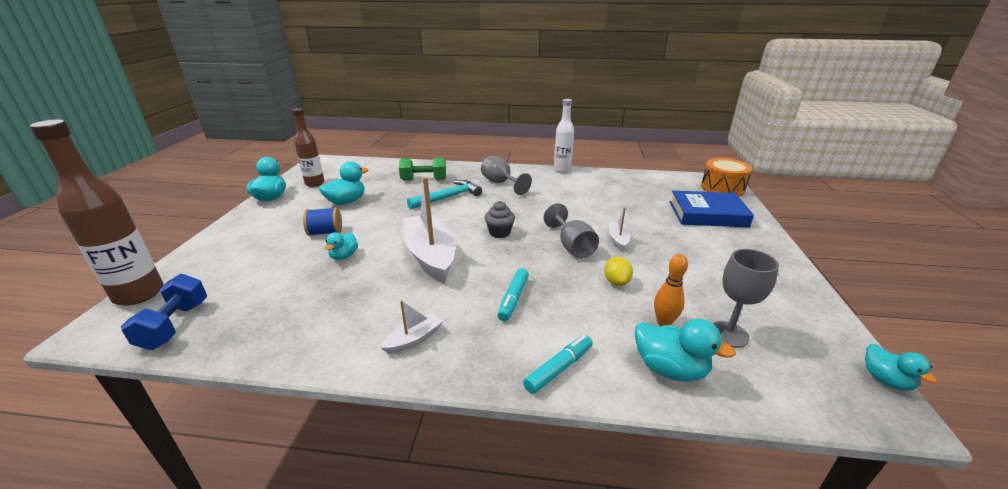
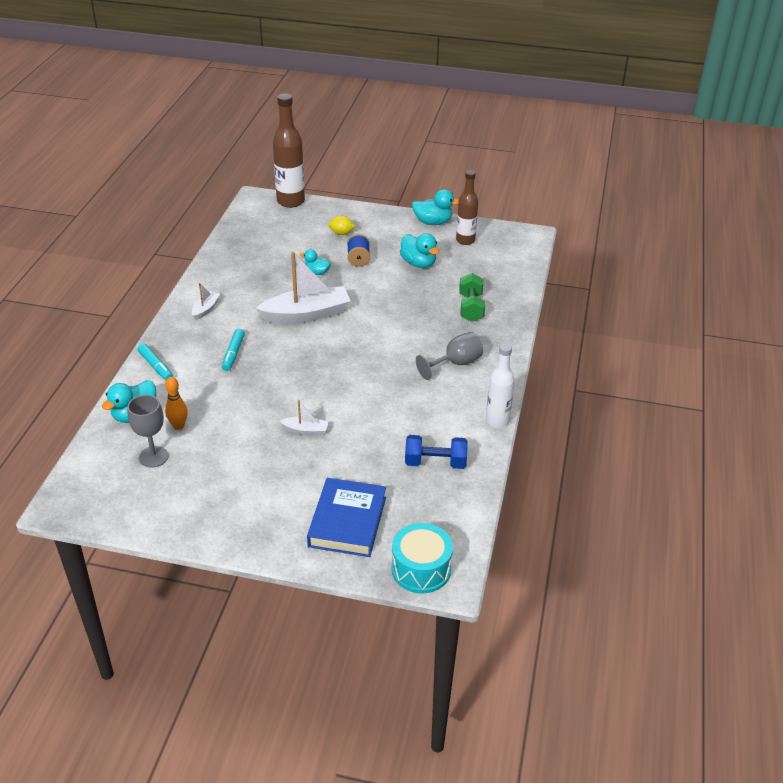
camera: 95 degrees right, 10 degrees up
blue dumbbell [121,274,207,350] -> blue dumbbell moved to [405,435,468,469]
white boat [380,300,443,354] -> white boat turned 120 degrees counterclockwise [192,283,220,320]
turquoise hammer [407,180,482,209] -> none
grey cupcake [485,201,515,238] -> none
turquoise marker [498,268,529,321] -> turquoise marker turned 105 degrees counterclockwise [222,329,245,371]
grey goblet [543,203,599,258] -> none
yellow lemon [604,257,633,286] -> yellow lemon moved to [328,216,356,235]
orange drum [701,158,752,197] -> turquoise drum [391,523,453,594]
turquoise duck [865,344,937,391] -> none

